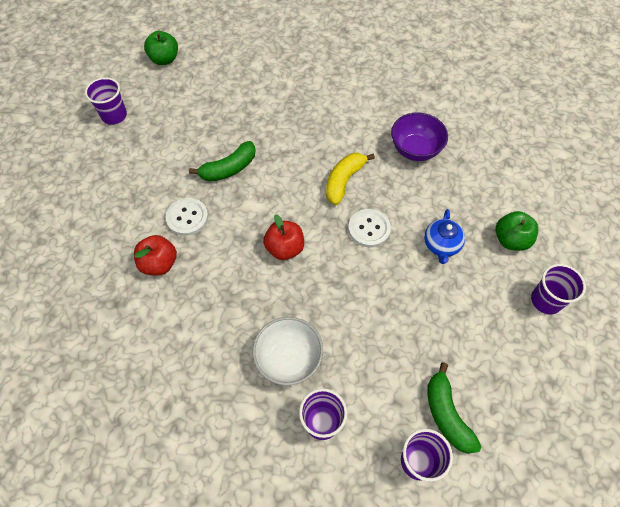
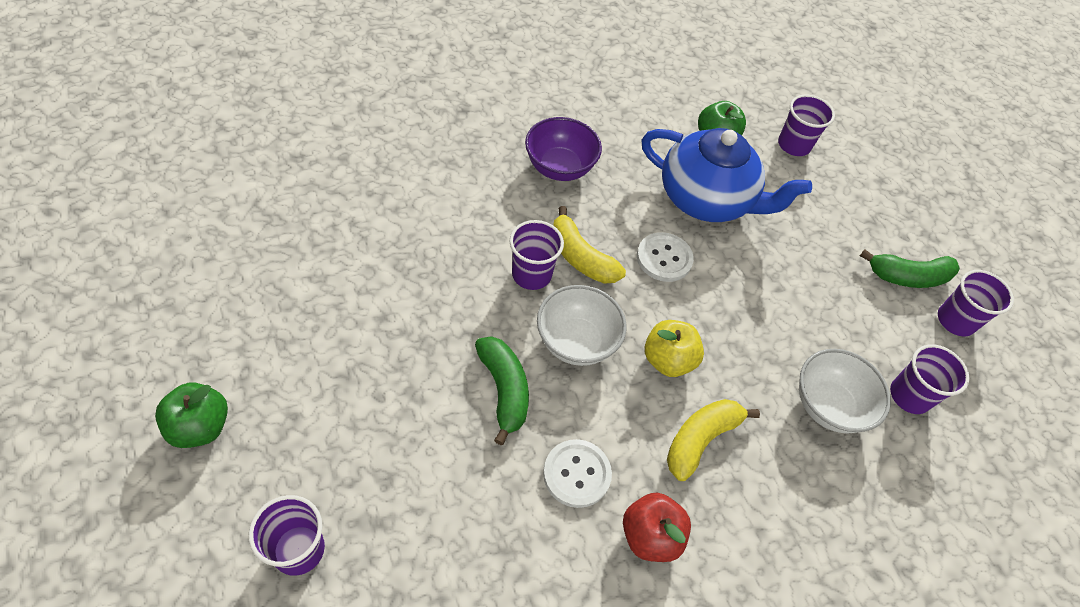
camera: 80 degrees left, 5 degrees down
red apple [263,214,304,260] -> yellow apple [645,320,704,377]
blue teapot [424,209,465,264] -> blue teapot [641,128,812,222], size x2.03
none -> purple cup [509,220,564,290]
none -> white bowl [537,285,627,366]
none -> yellow banana [667,399,760,481]

